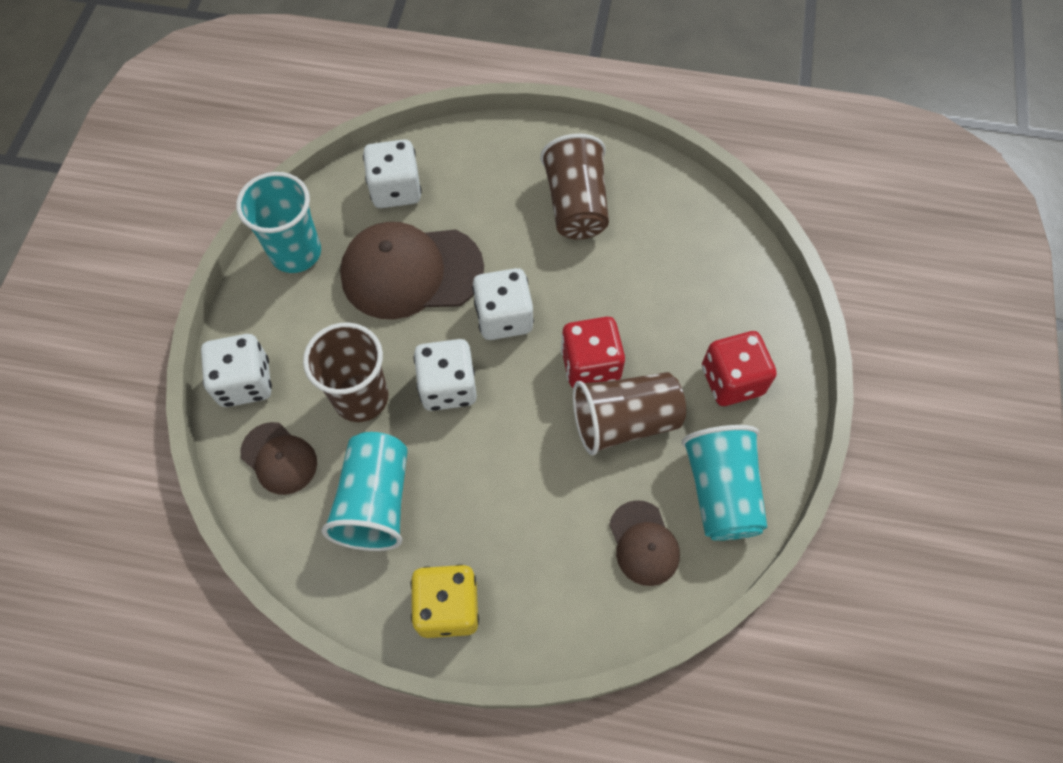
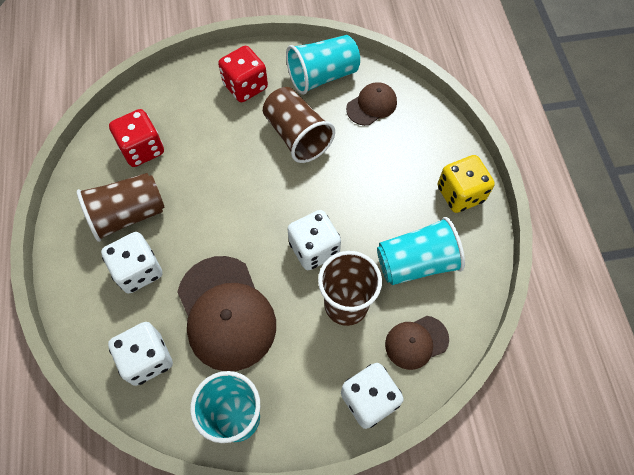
camera: 110 degrees left, 0 degrees up
brown cap [240,422,317,495] -> brown cap turned 135 degrees counterclockwise [385,316,449,370]
white dice [472,268,534,340] -> white dice moved to [101,232,162,293]
red dice [561,317,625,388] -> red dice moved to [109,109,164,167]

